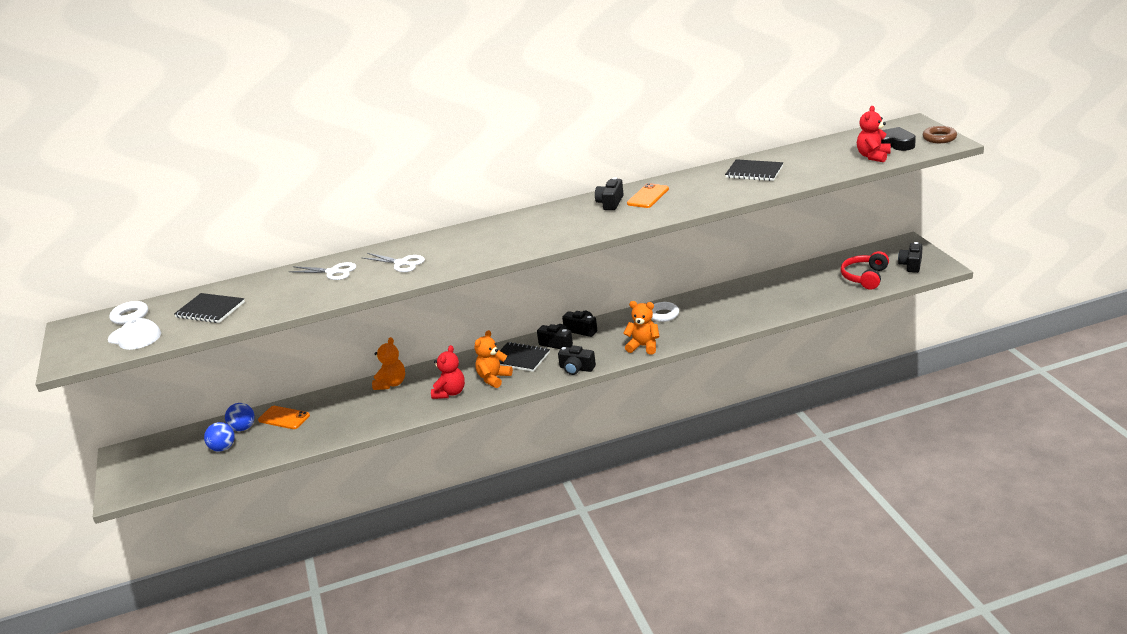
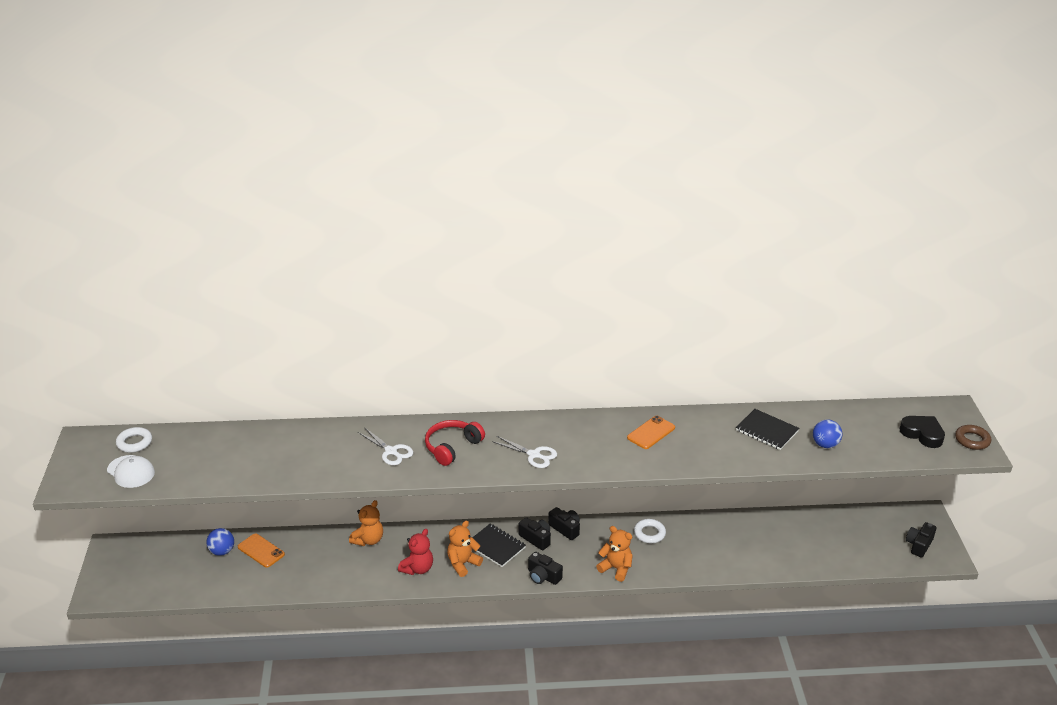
camera: 10 degrees right, 5 degrees up
black notebook [174,293,245,323] -> none
blue ball [204,422,235,451] -> blue ball moved to [813,419,842,448]
white scissors [289,262,356,280] -> white scissors moved to [492,436,557,468]
black camera [595,177,624,210] -> none
red headphones [841,251,889,290] -> red headphones moved to [425,420,485,466]
red teddy bear [857,106,891,162] -> none

